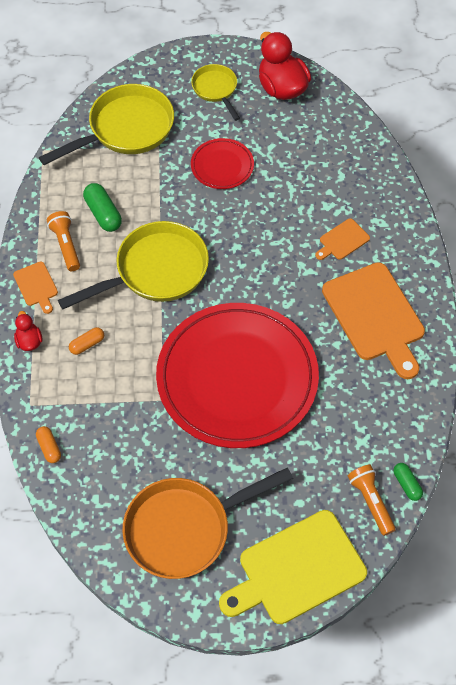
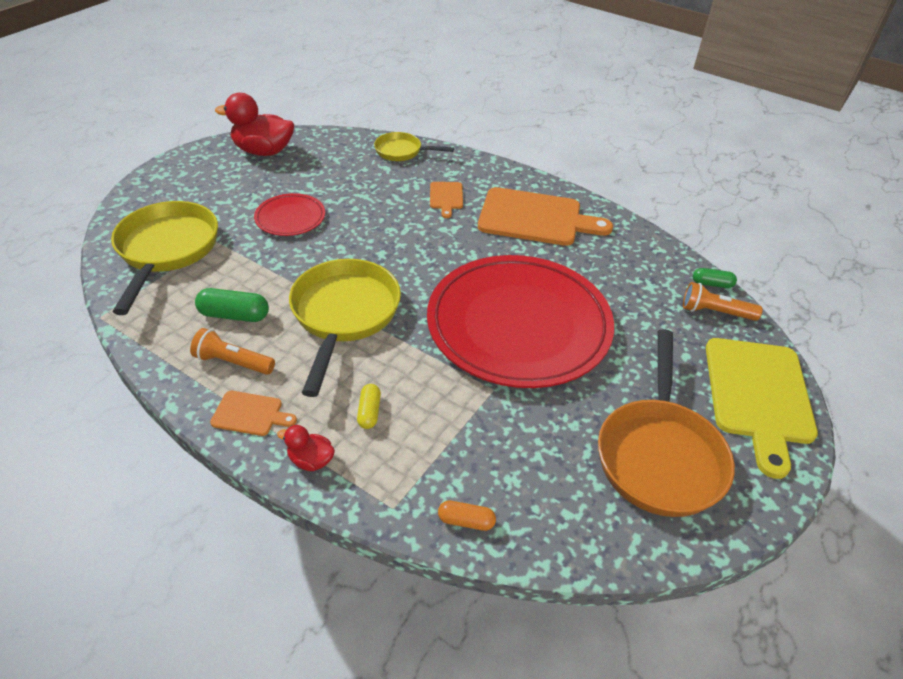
camera: 55 degrees left, 15 degrees down
orange capsule [69,327,104,355] -> yellow capsule [357,384,381,429]
yellow pan [191,64,240,121] -> yellow pan moved to [374,132,454,161]

